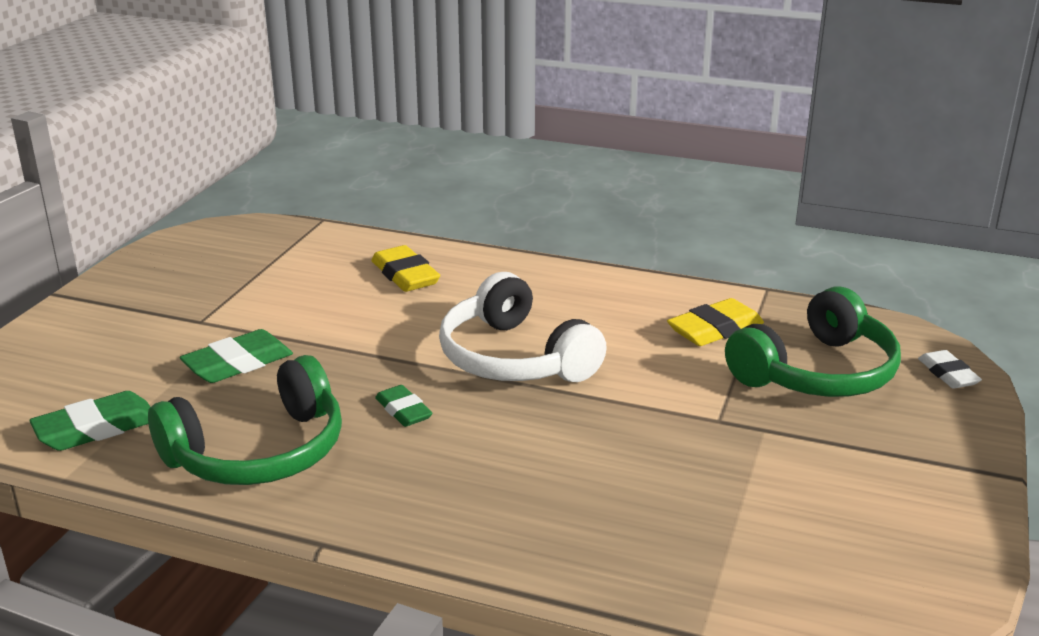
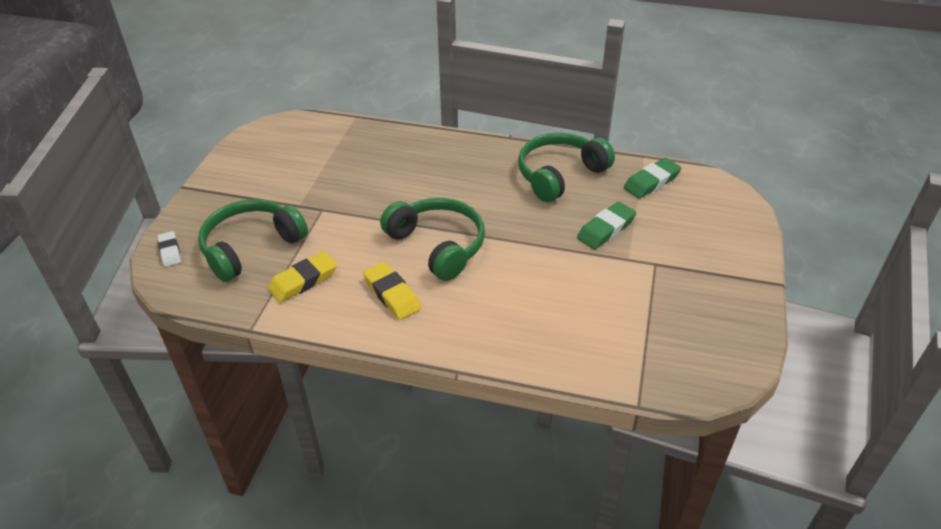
camera: 175 degrees right, 15 degrees up
yellow eraser [372,245,440,292] -> yellow eraser moved to [363,262,421,320]
green eraser [375,385,433,427] -> none
white headphones [439,272,607,382] -> green headphones [380,198,485,281]

